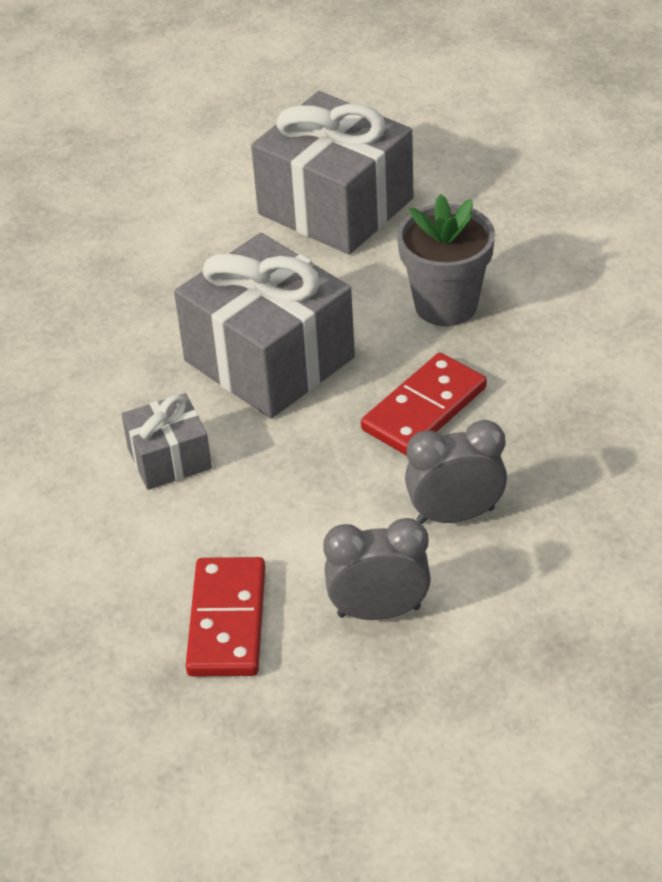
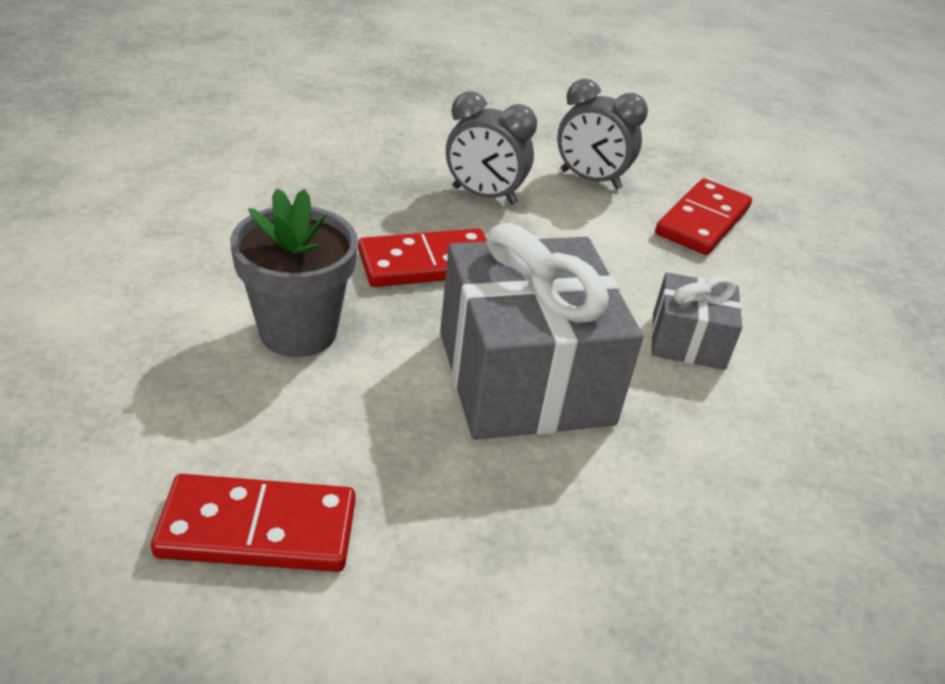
camera: 155 degrees left, 5 degrees down
grey gift [251,91,414,255] -> red domino [151,474,355,572]

